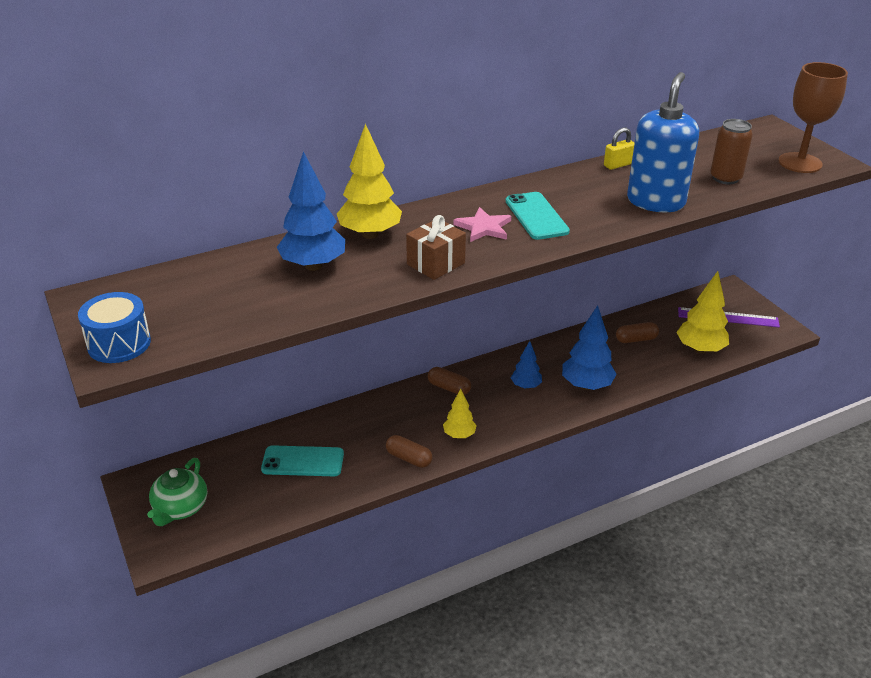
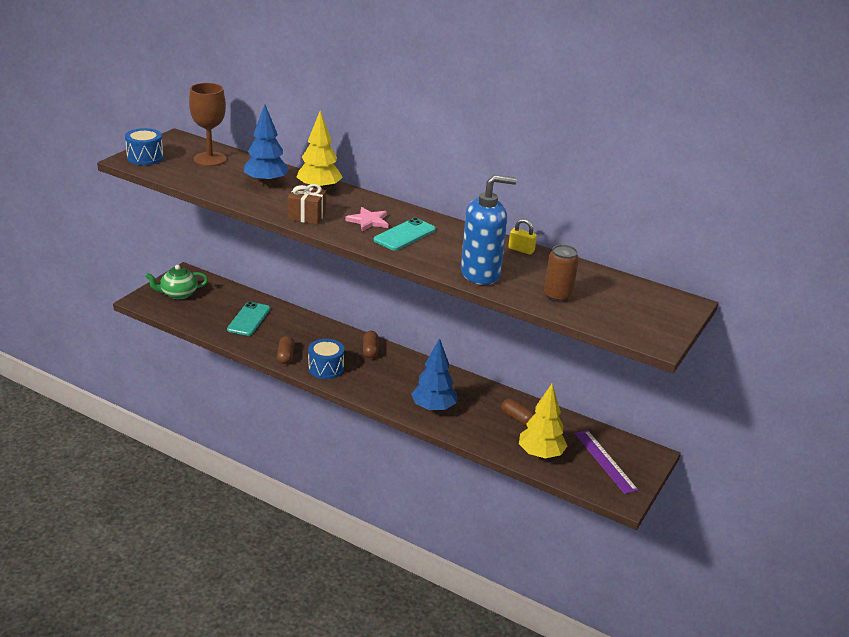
camera: 55 degrees right, 5 degrees down
turquoise phone [261,445,344,476] -> turquoise phone turned 45 degrees clockwise [227,302,270,336]
yellow tree [443,389,477,438] -> blue drum [308,339,344,379]
blue tree [511,341,542,389] -> none
brown goblet [778,62,848,173] -> brown goblet moved to [189,83,227,166]

